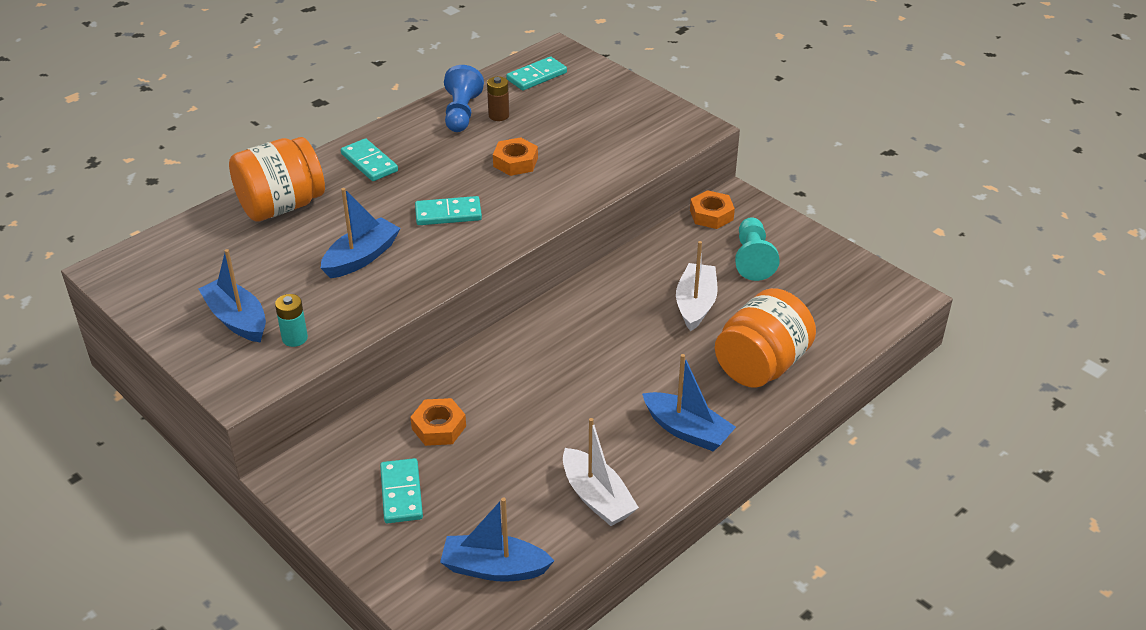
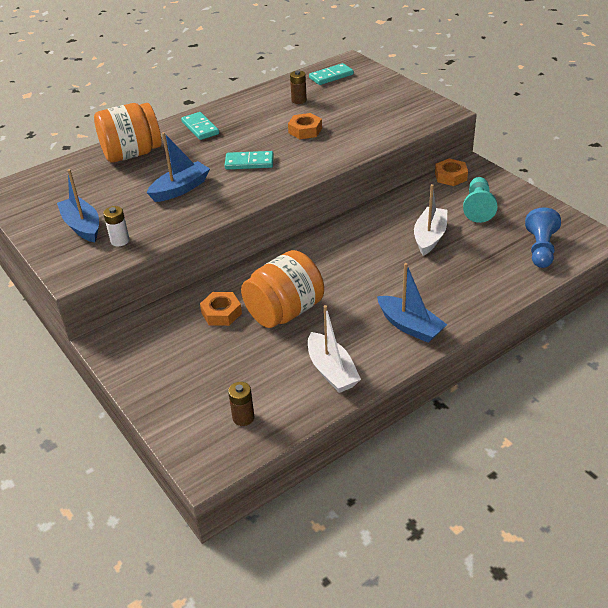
camera: 10 degrees right, 0 degrees up
turquoise battery [275,294,308,347] -> white battery [103,206,130,246]
turquoise domino [380,458,423,523] -> none
blue boat [440,497,554,582] -> brown battery [228,382,255,426]
blue pawn [444,65,484,132] -> blue pawn moved to [525,207,561,268]
orange jar [715,288,816,388] -> orange jar moved to [241,250,324,328]

